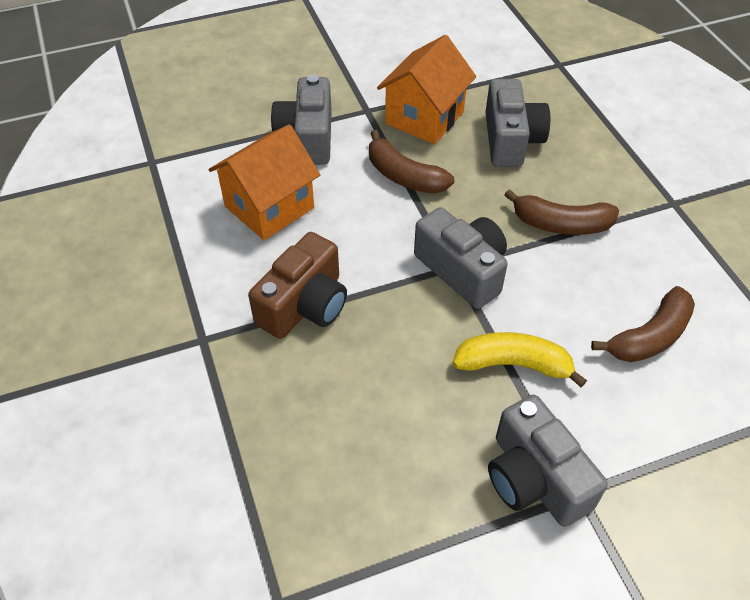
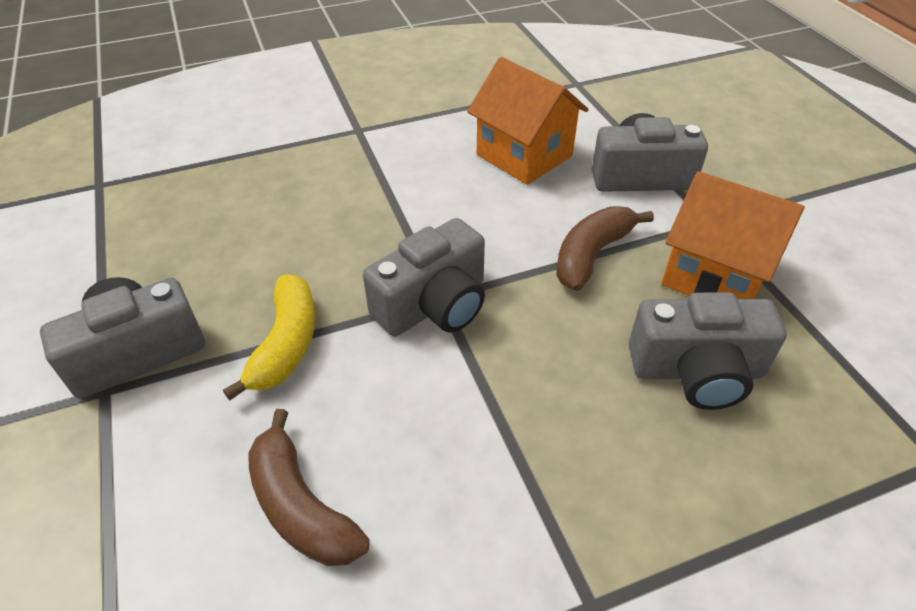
camera: 90 degrees right, 5 degrees down
brown camera [248,232,347,339] -> none
brown banana [505,189,619,235] -> none

